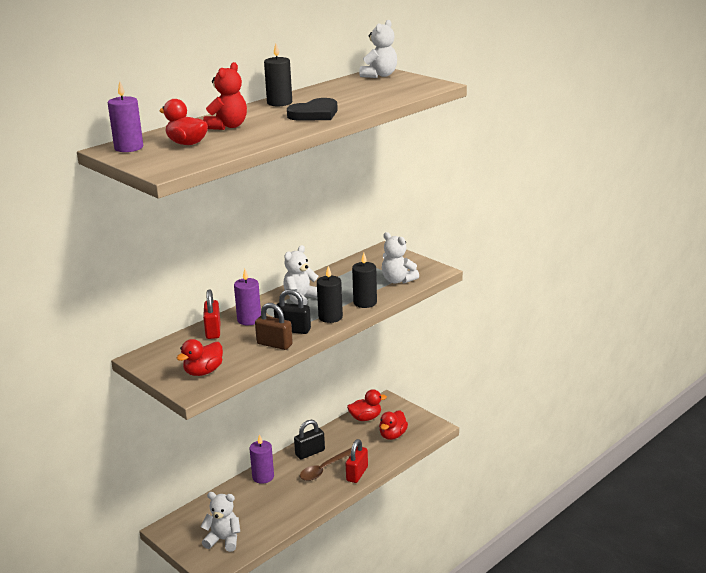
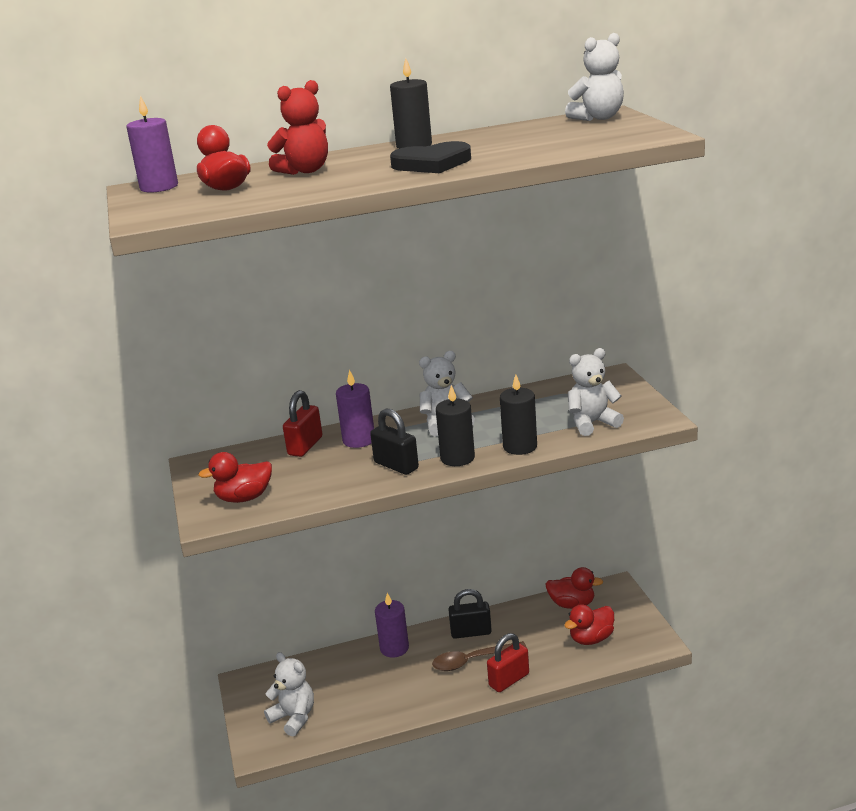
camera: 30 degrees right, 0 degrees up
brown padlock [255,303,293,350] -> none
white teddy bear [382,232,419,283] -> white teddy bear turned 90 degrees clockwise [568,348,624,436]

